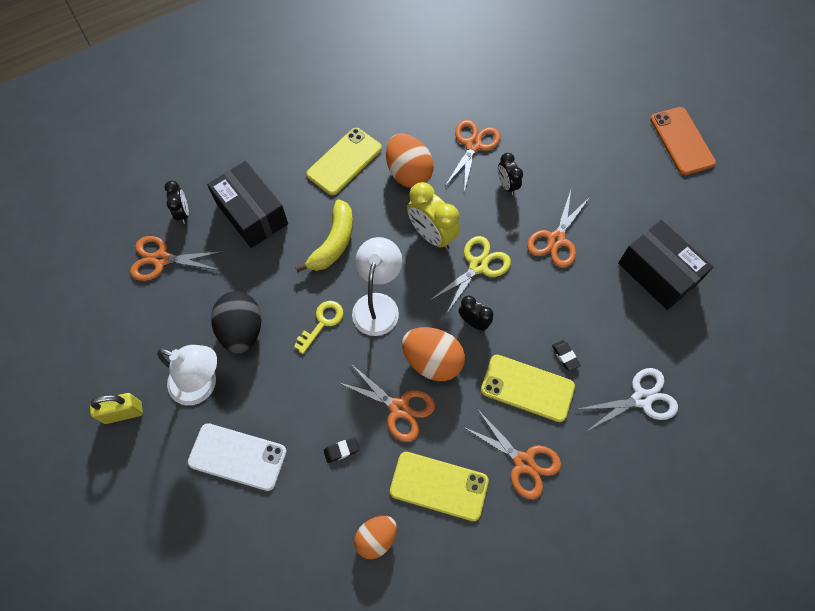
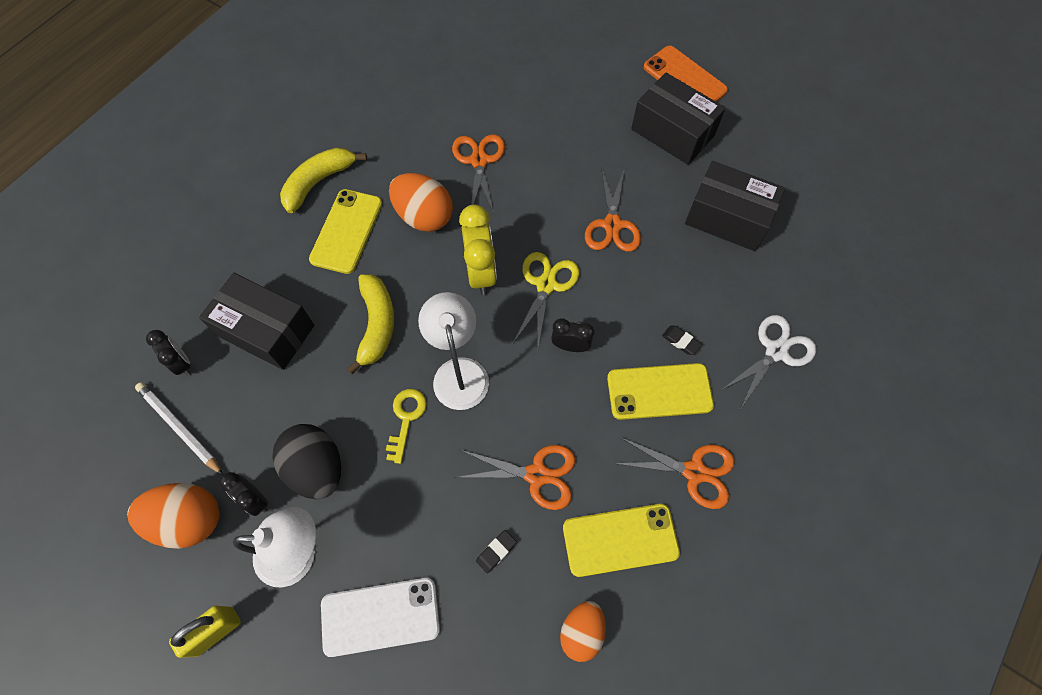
camera: 25 degrees left, 0 degrees up
orange scissors [130,236,224,281] -> white pencil [135,382,223,475]
orange egg [402,327,465,381] -> orange egg moved to [127,483,219,549]
yellow clock [407,182,460,250] -> yellow clock turned 120 degrees counterclockwise [459,204,497,295]
black clock [498,153,523,195] -> black clock moved to [219,472,268,516]
none -> yellow banana [280,147,367,213]
none -> black box [631,73,726,165]

